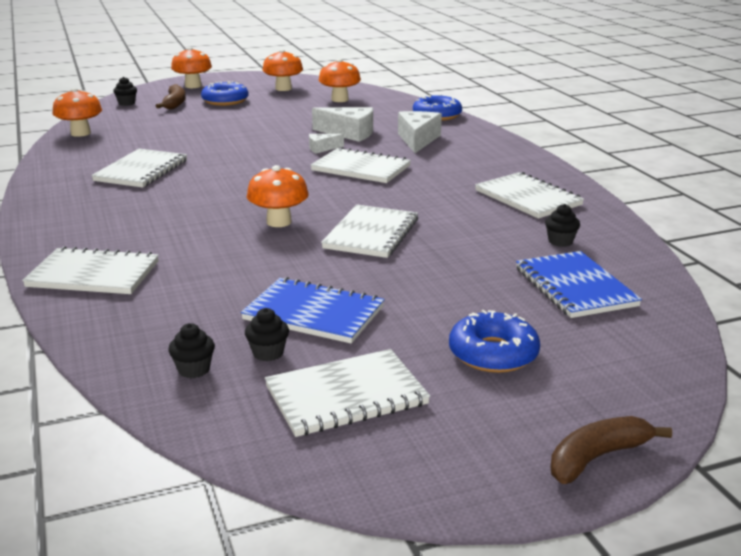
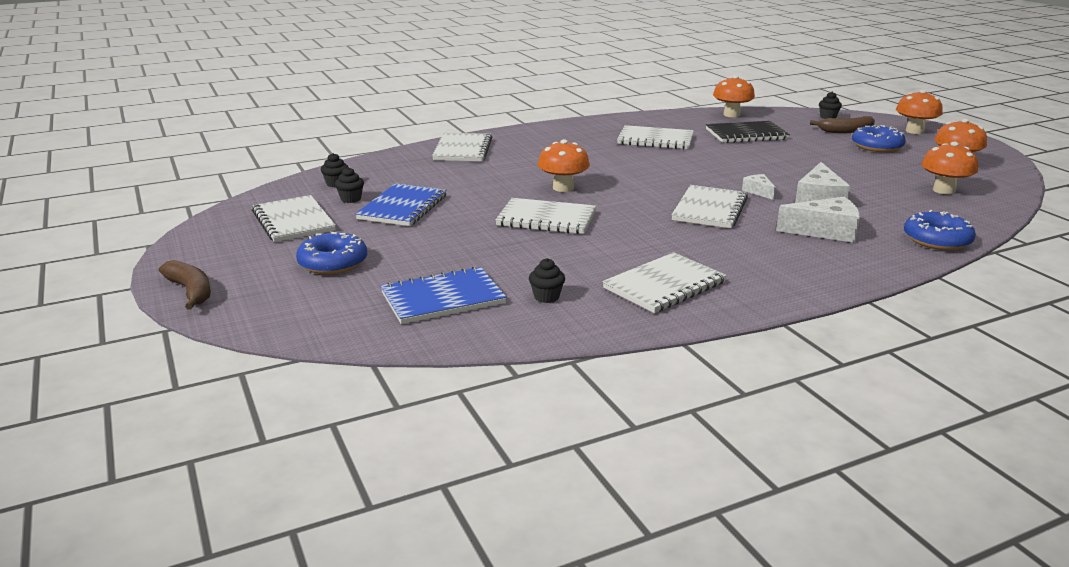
camera: 85 degrees right, 0 degrees up
none -> black notebook [706,121,790,143]

